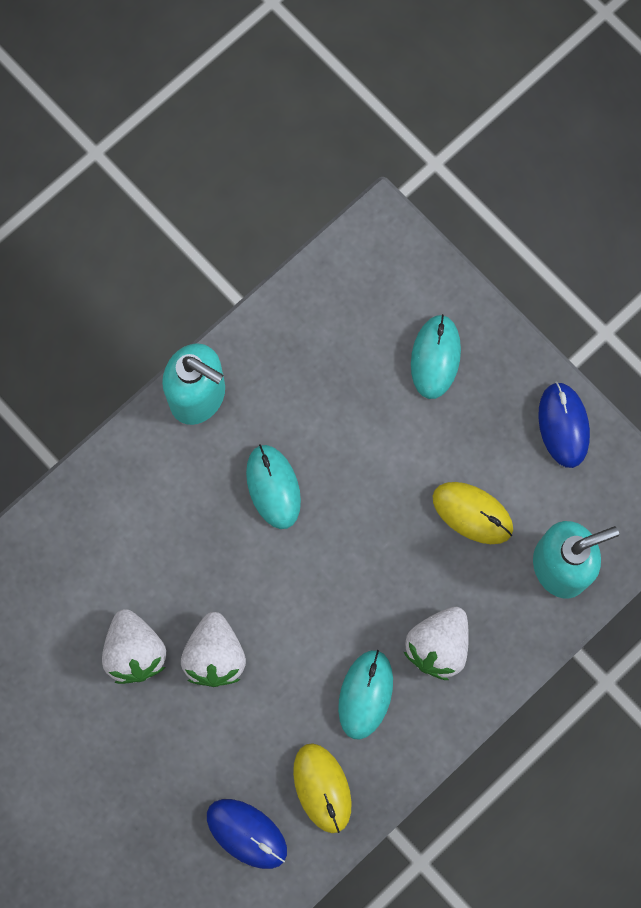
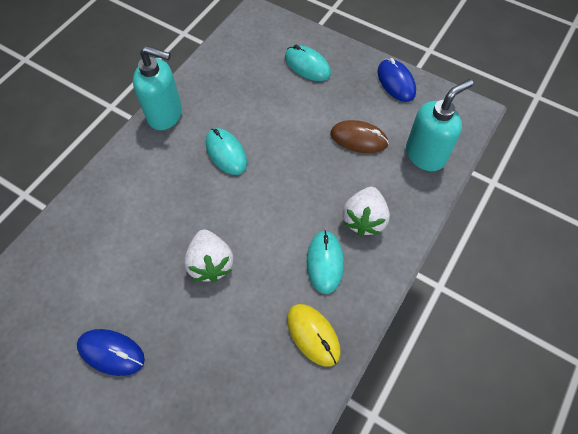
camera: 15 degrees left, 15 degrees down
white strawberry [102,609,166,684] -> none
blue mouse [207,799,287,869] -> blue mouse moved to [77,329,145,376]
turquoise mouse [411,314,461,399] -> turquoise mouse turned 45 degrees counterclockwise [285,45,331,81]
yellow mouse [433,482,513,544] -> brown mouse [330,120,389,153]

